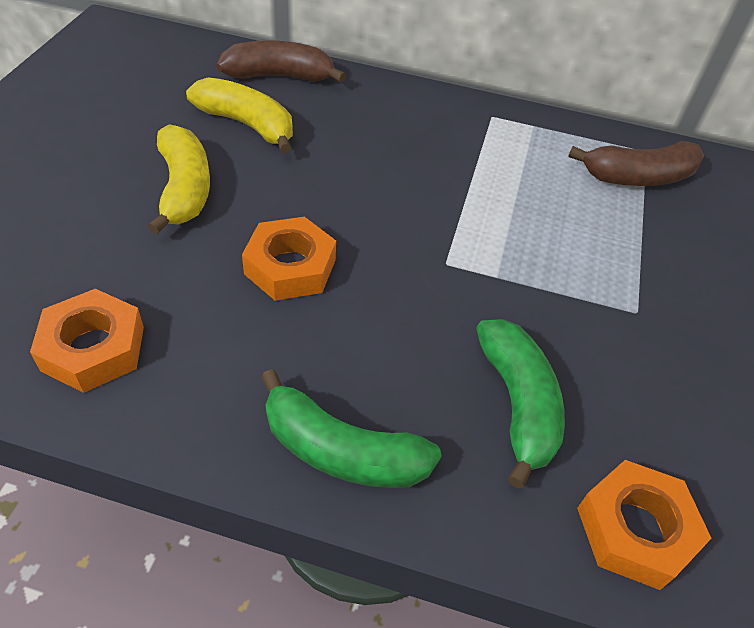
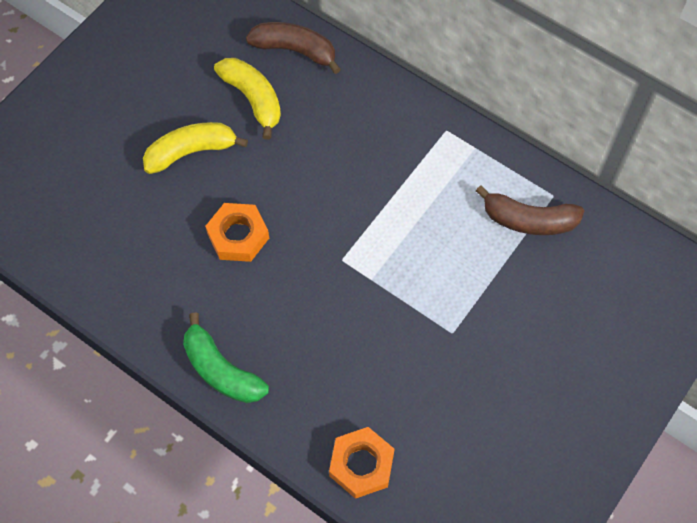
camera: 25 degrees right, 15 degrees up
orange nut [30,289,144,393] -> none
yellow banana [148,124,210,234] -> yellow banana turned 120 degrees counterclockwise [143,122,248,174]
green banana [476,319,565,488] -> none

